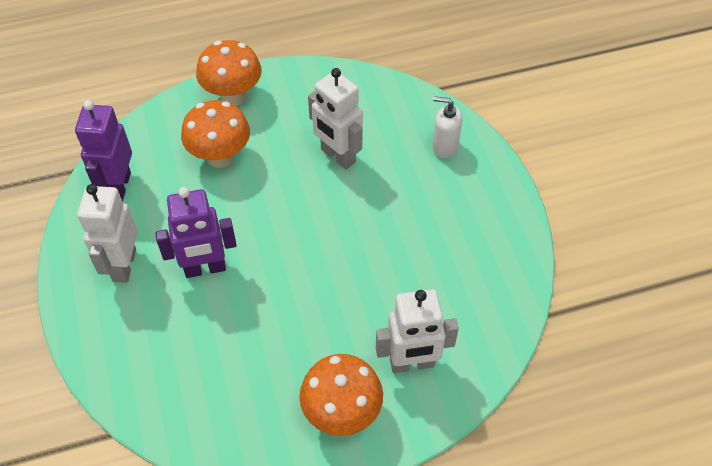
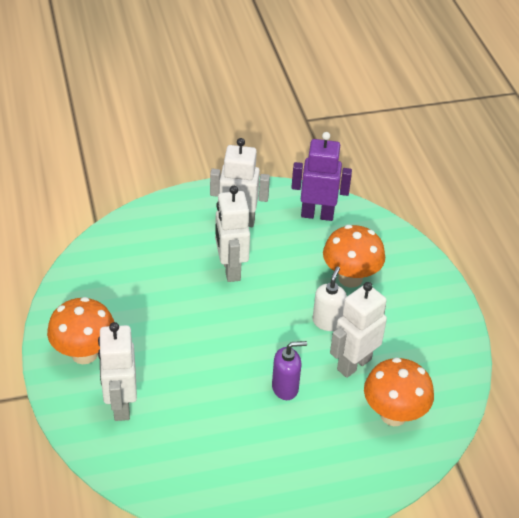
camera: 90 degrees right, 10 degrees down
purple robot [155,187,237,278] -> white robot [215,186,250,282]
orange mushroom [196,40,262,106] -> orange mushroom moved to [364,357,434,426]
white soap dispenser [432,96,462,158] -> white soap dispenser moved to [312,266,347,331]
none -> purple soap dispenser [272,341,307,400]

